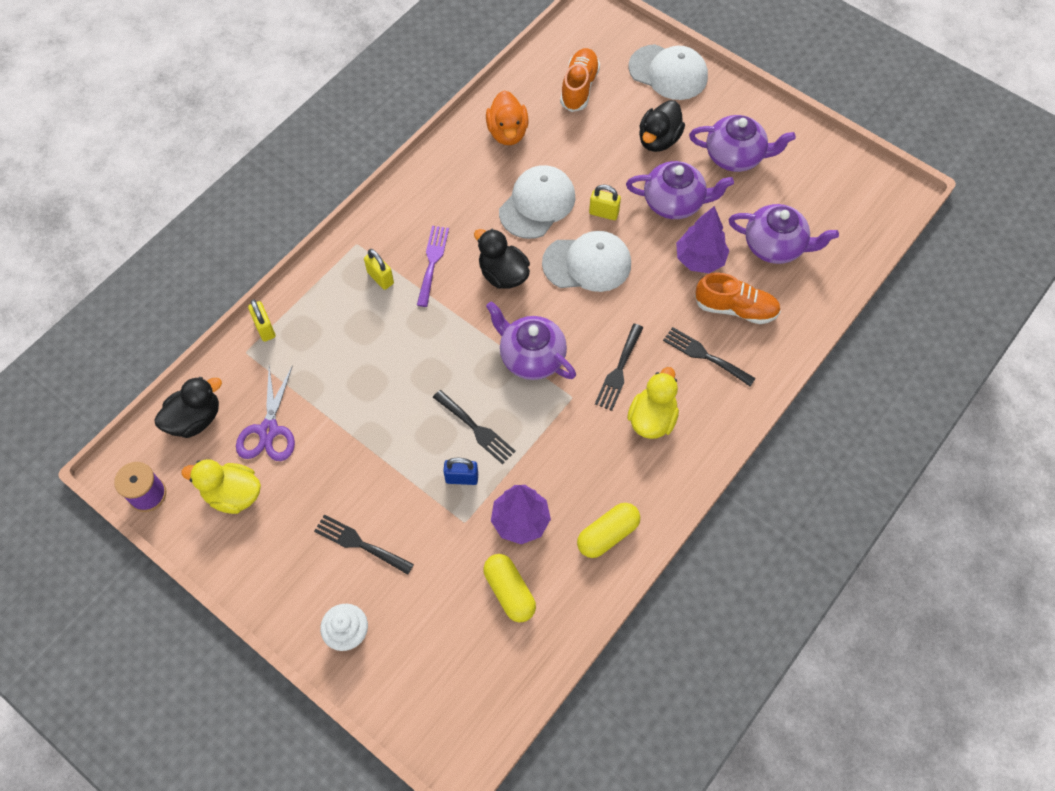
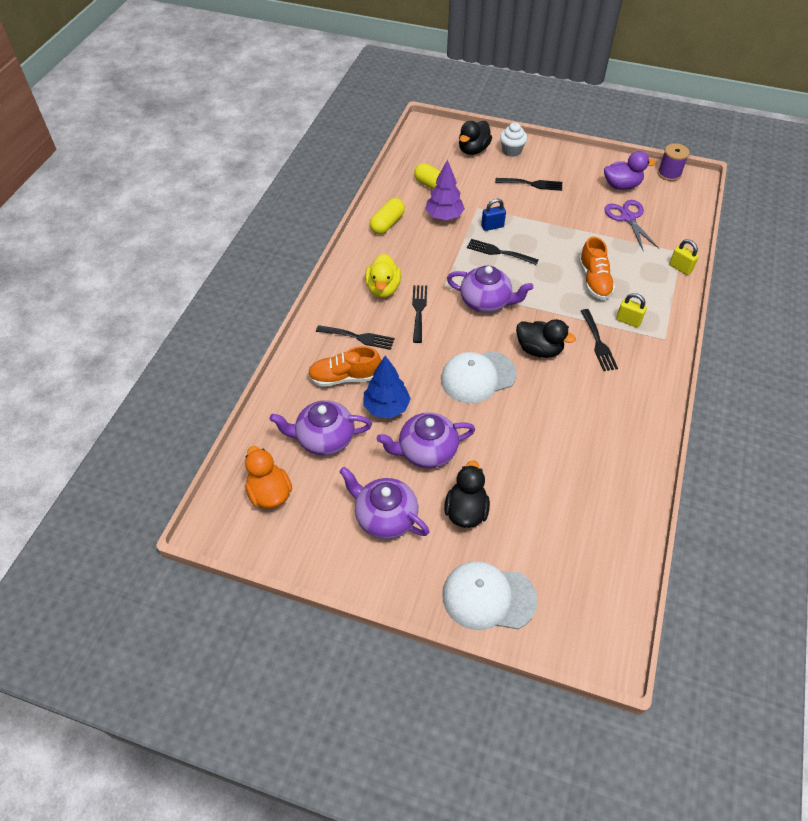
camera: 160 degrees right, 10 degrees down
black duck [154,377,222,438] -> black duck moved to [459,121,492,155]
yellow duck [181,459,261,514] -> purple duck [604,151,655,190]
purple fork [417,226,449,307] -> black fork [581,309,618,371]
orange duck [486,90,529,145] -> orange duck moved to [245,446,292,509]
white cap [499,165,575,239] -> none
orange shoe [560,48,600,112] -> orange shoe moved to [579,237,615,300]
yellow padlock [589,184,621,220] -> none
purple tree [676,206,730,273] -> blue tree [363,356,411,419]
purple teapot [689,115,796,172] -> purple teapot turned 45 degrees clockwise [339,467,429,539]

